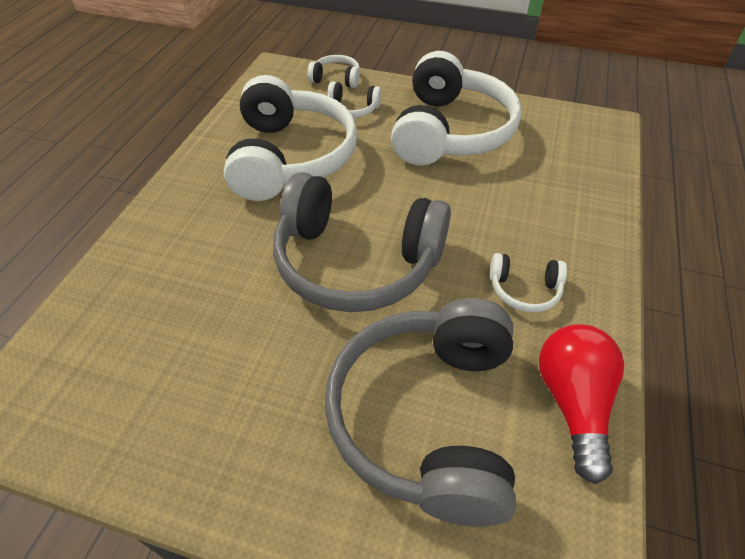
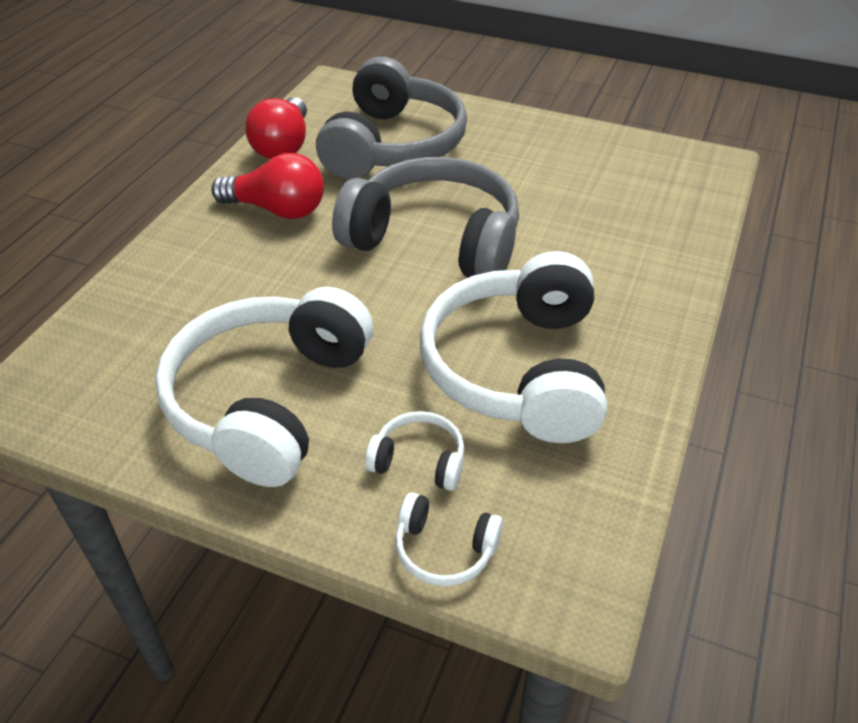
camera: 175 degrees left, 5 degrees down
white headphones [490,253,567,312] -> red light bulb [211,153,324,219]

